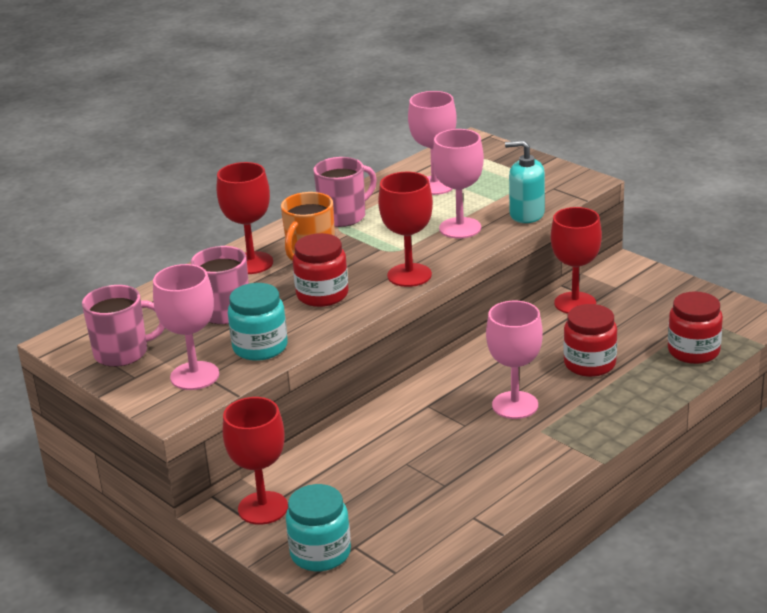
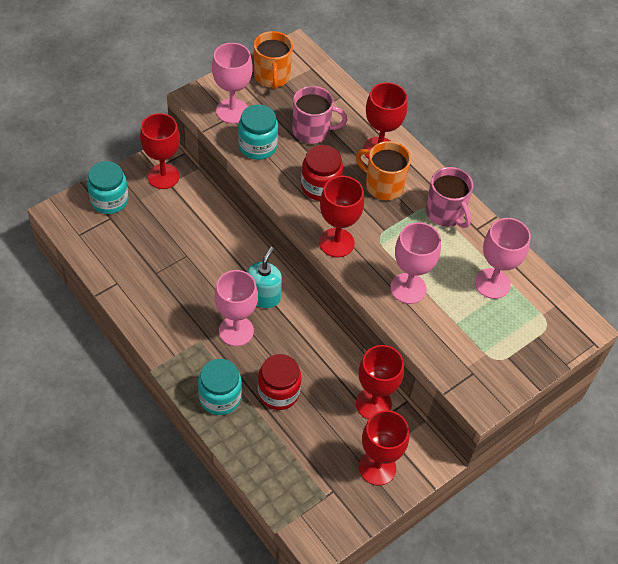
camera: 90 degrees right, 25 degrees up
pink mug [82,285,165,367] -> orange mug [254,31,293,90]
turquoise soap dispenser [505,140,545,223] -> turquoise soap dispenser moved to [247,247,282,308]
red jar [668,291,723,364] -> none
none -> turquoise jar [198,359,242,415]
none -> red goblet [359,410,409,486]

